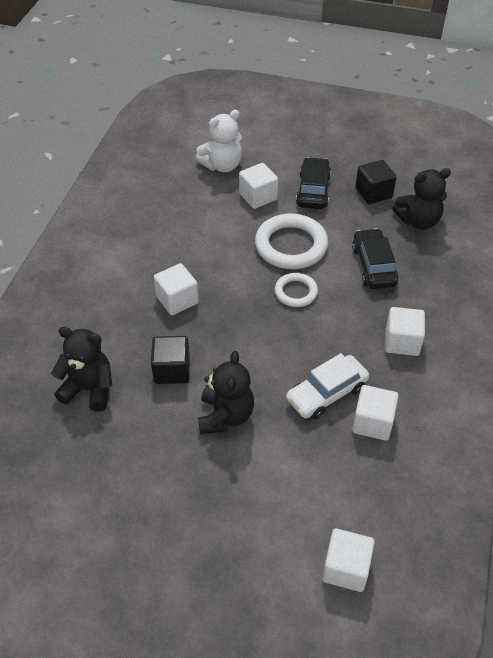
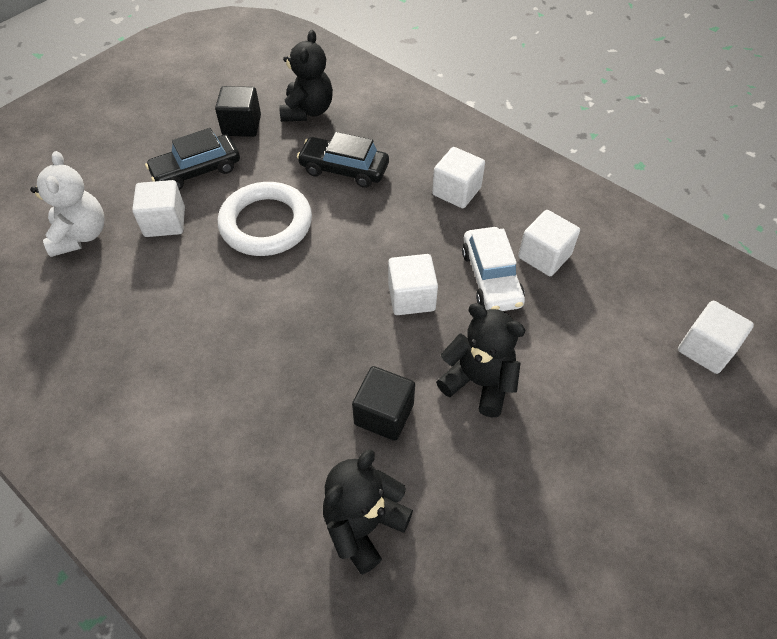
camera: 65 degrees left, 5 degrees up
white cube [154,263,199,315] -> white cube moved to [388,254,438,315]
white ring [275,273,318,307] -> none
black car [296,157,331,209] -> black car turned 60 degrees counterclockwise [145,128,240,190]

